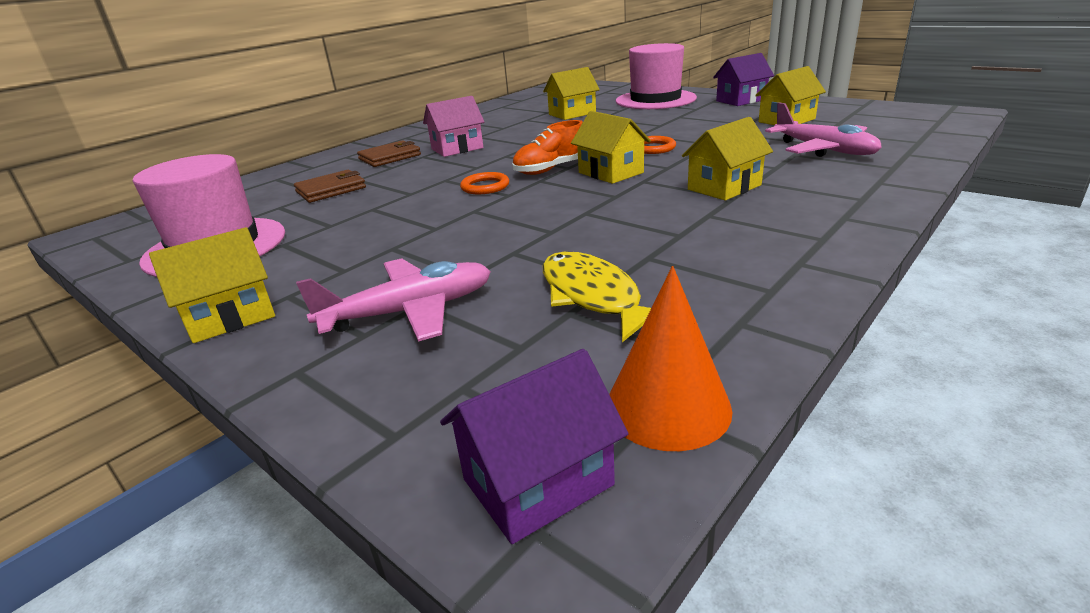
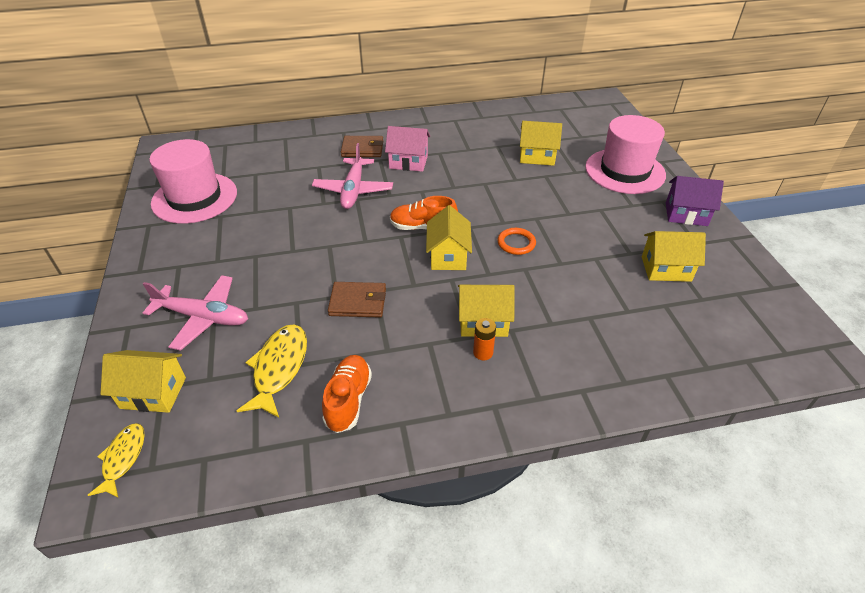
camera: 35 degrees right, 15 degrees up
yellow house [149,227,275,343] -> yellow house moved to [101,350,186,413]
brown wallet [294,170,366,203] -> brown wallet moved to [328,282,386,318]
purple house [440,349,629,544] -> yellow fish [88,423,145,497]
orange ring [460,172,509,194] -> none
orange cone [609,266,733,451] -> none
pink plane [765,102,882,157] -> pink plane moved to [312,143,393,209]
none -> orange shoe [322,355,372,433]
none -> orange battery [473,318,496,360]

